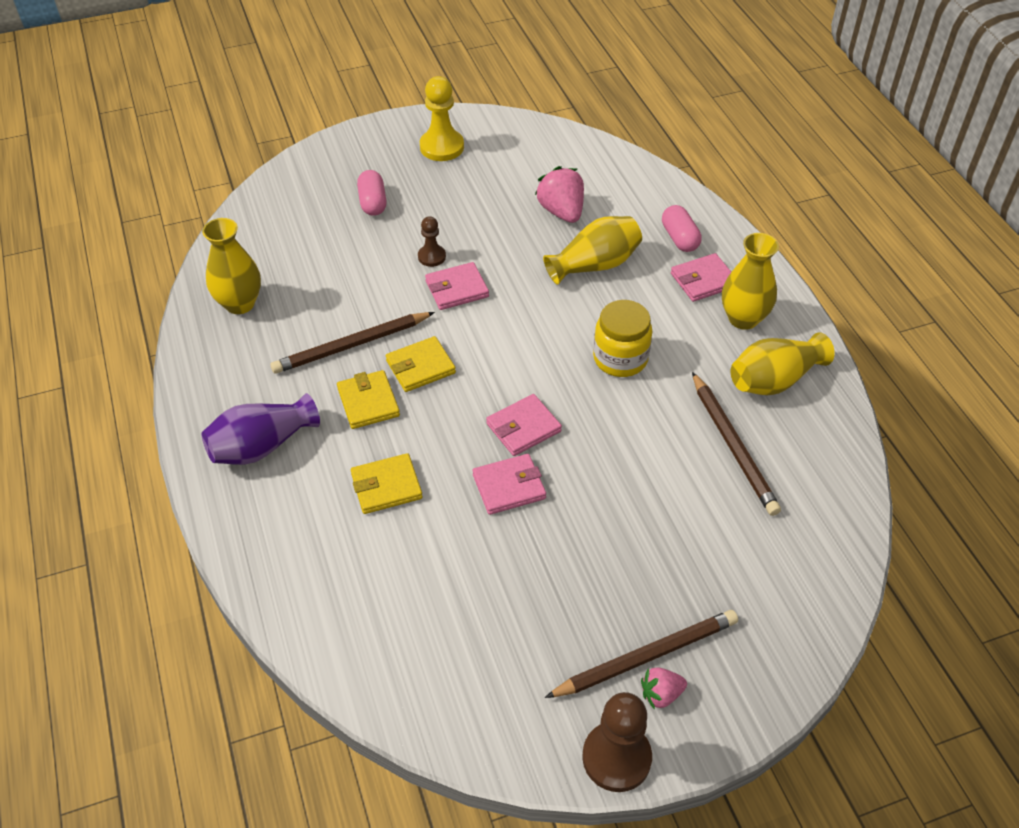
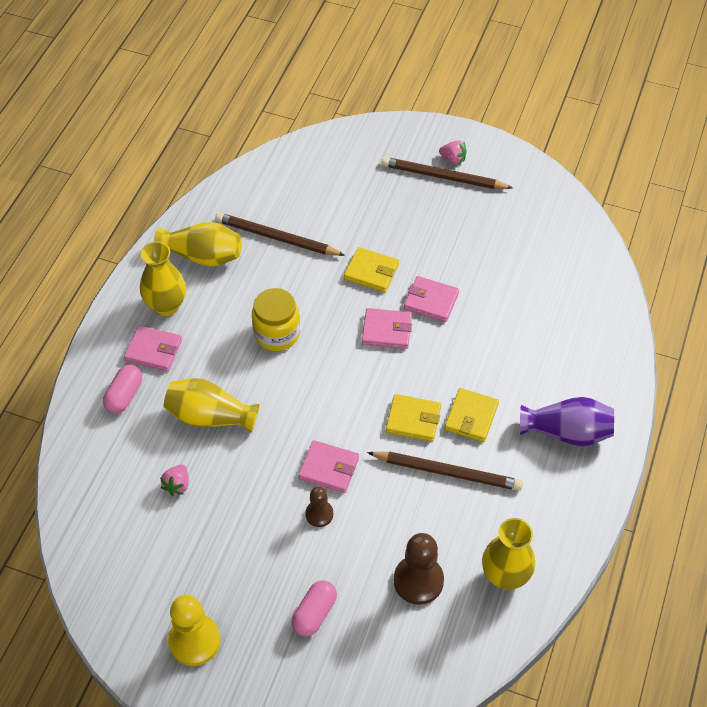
camera: 140 degrees left, 5 degrees up
yellow wallet [351,453,423,514] -> yellow wallet moved to [344,247,399,292]
pink strawberry [535,166,584,223] -> pink strawberry [160,465,189,496], size x0.57
brown pawn [582,692,652,792] -> brown pawn moved to [394,533,444,605]
brown pencil [692,372,781,516] -> brown pencil turned 90 degrees counterclockwise [215,213,345,256]

